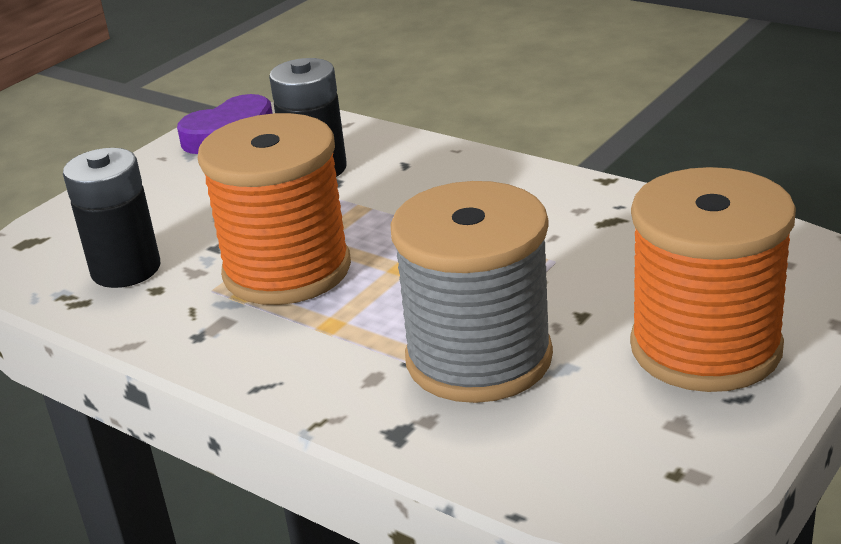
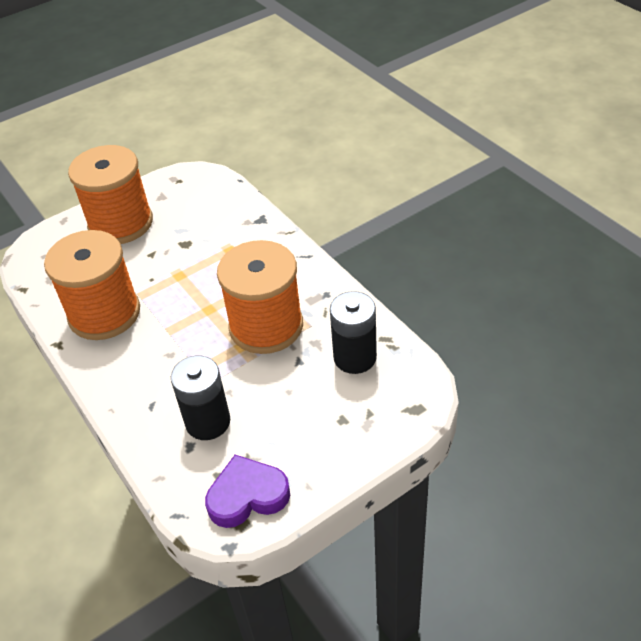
camera: 160 degrees left, 15 degrees up
grey spool [391,181,553,403] -> none
none -> orange spool [44,230,140,340]

